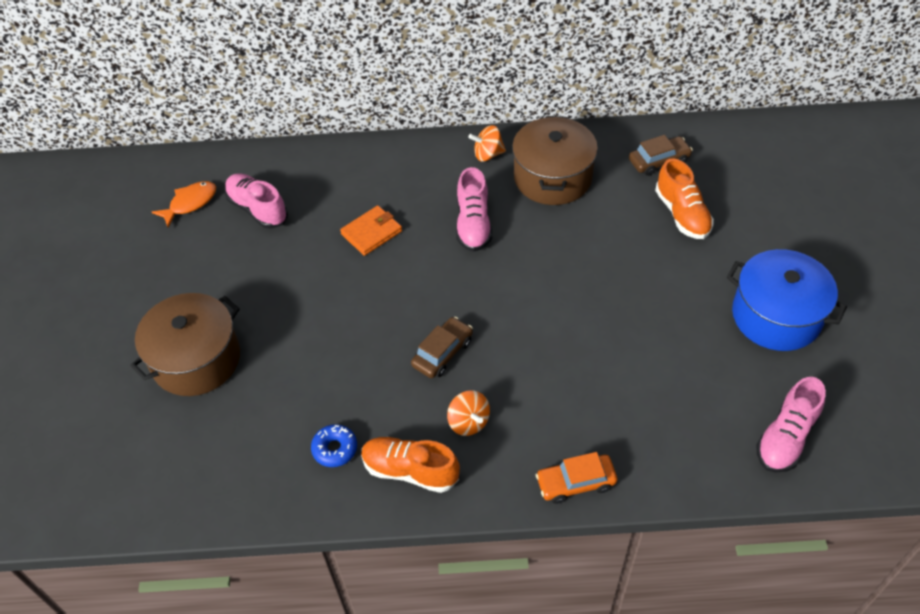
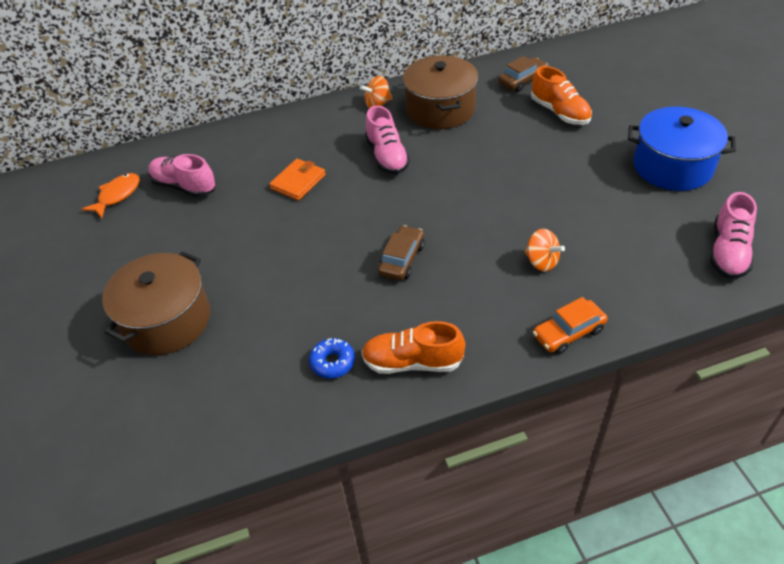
camera: 15 degrees left, 5 degrees down
orange spinning top [447,390,490,436] -> orange spinning top moved to [525,229,565,272]

